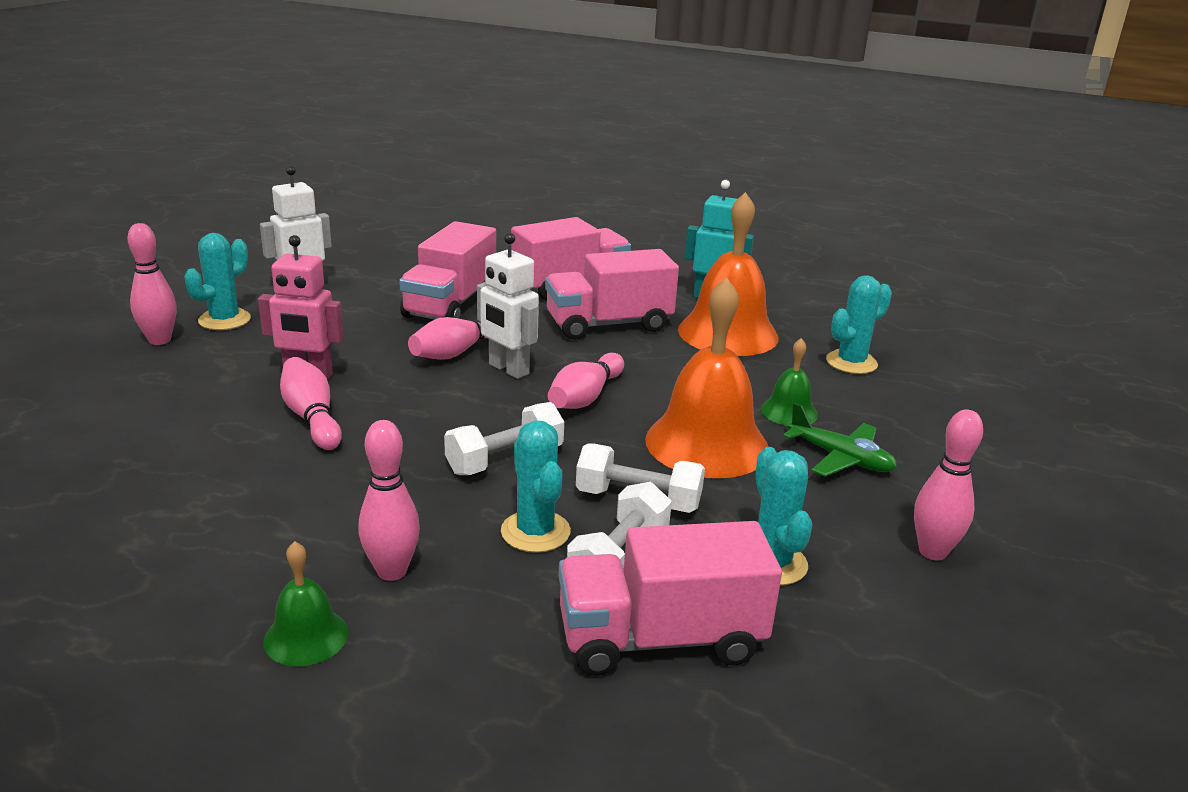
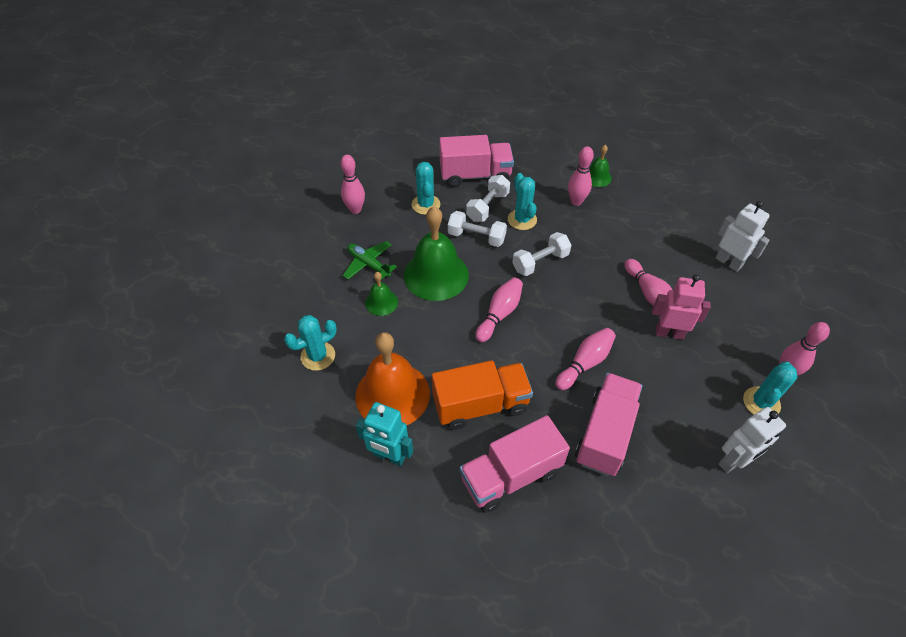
camera: 175 degrees left, 25 degrees up
white robot [477,233,539,379] -> white robot moved to [716,201,770,272]
pink truck [545,249,679,340] -> orange truck [432,360,533,430]
orange bell [645,277,768,478] -> green bell [404,207,469,301]

